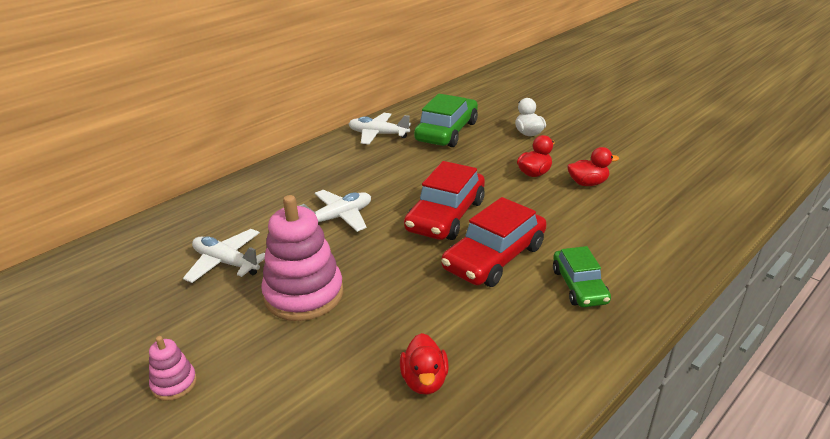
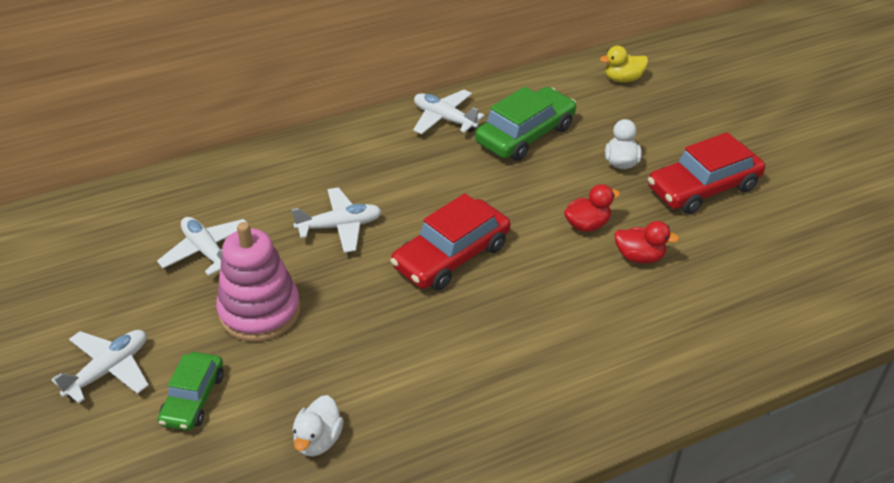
camera: 20 degrees right, 10 degrees up
pink stacking toy [149,336,197,401] -> white plane [51,330,149,403]
red duck [400,333,449,395] -> white duck [293,395,344,456]
red car [441,197,547,287] -> red car moved to [648,132,765,214]
green car [553,246,611,307] -> green car moved to [158,352,224,431]
none -> yellow duck [600,46,648,83]

